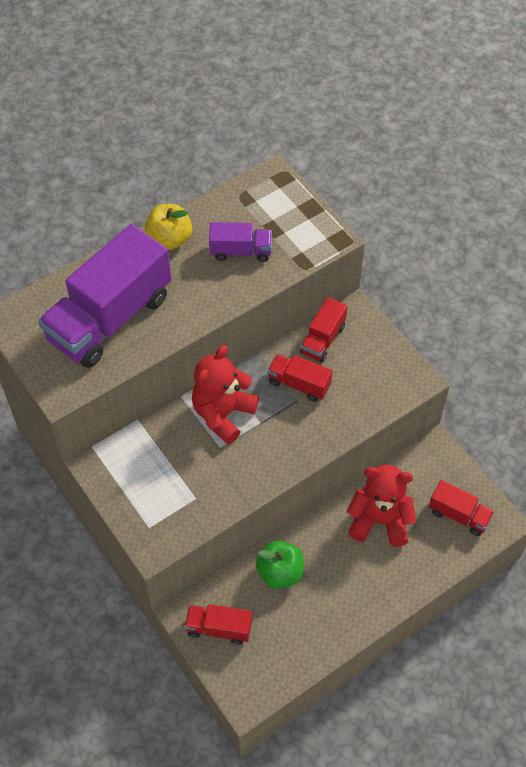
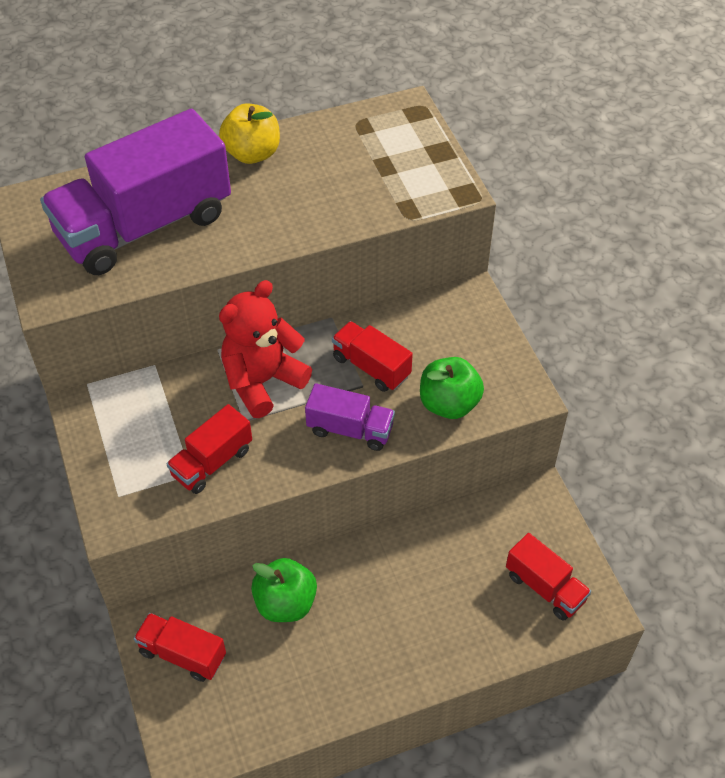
camera: 15 degrees right, 5 degrees down
purple truck [209,222,272,262] -> purple truck moved to [305,383,395,451]
red truck [300,297,348,362] -> red truck moved to [166,404,252,494]
red teddy bear [347,465,416,547] -> none
none -> green apple [420,357,484,419]

